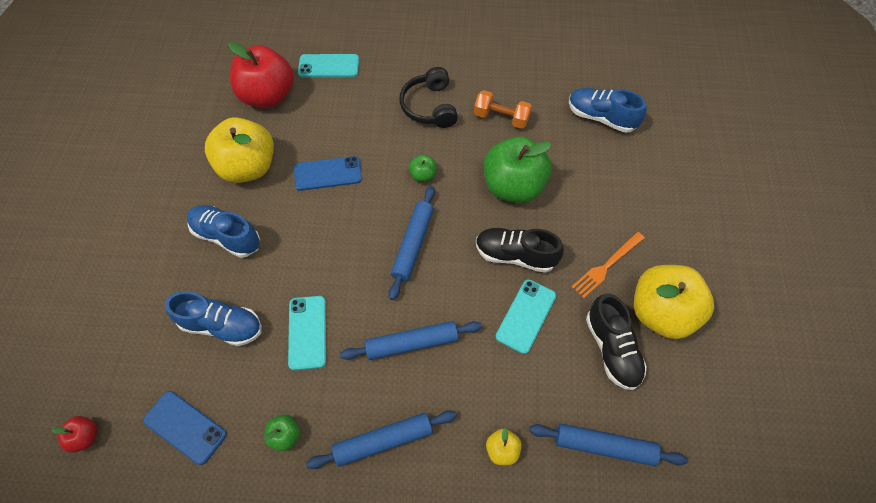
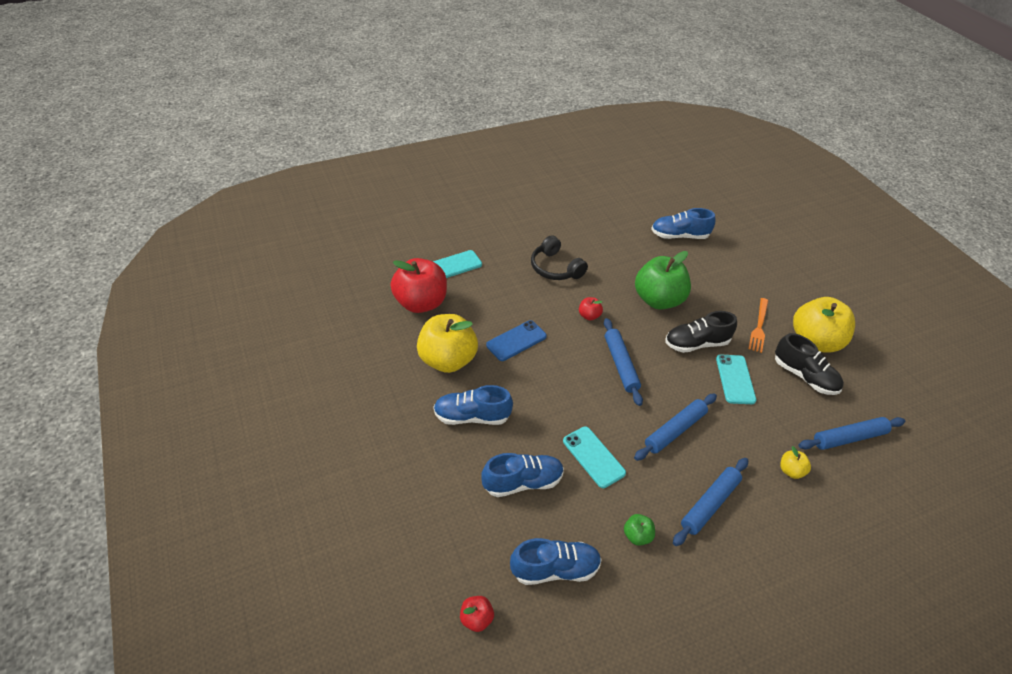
camera: 30 degrees left, 15 degrees down
blue phone [143,391,227,465] -> blue shoe [510,538,602,585]
green apple [409,155,437,182] -> red apple [579,297,603,320]
orange dumbbell [474,90,532,129] -> none

